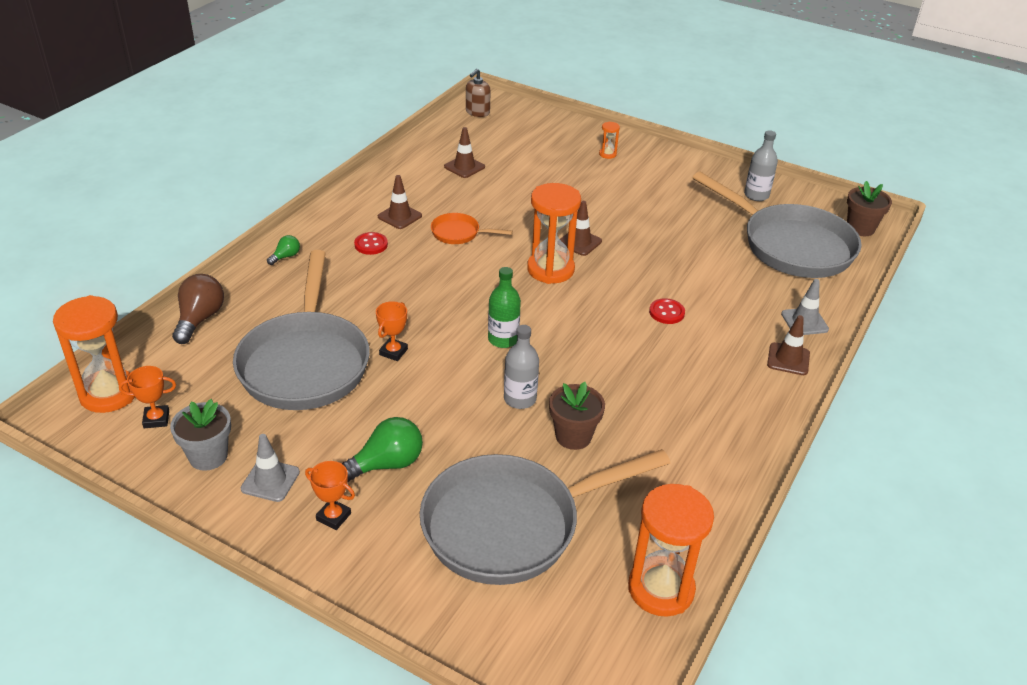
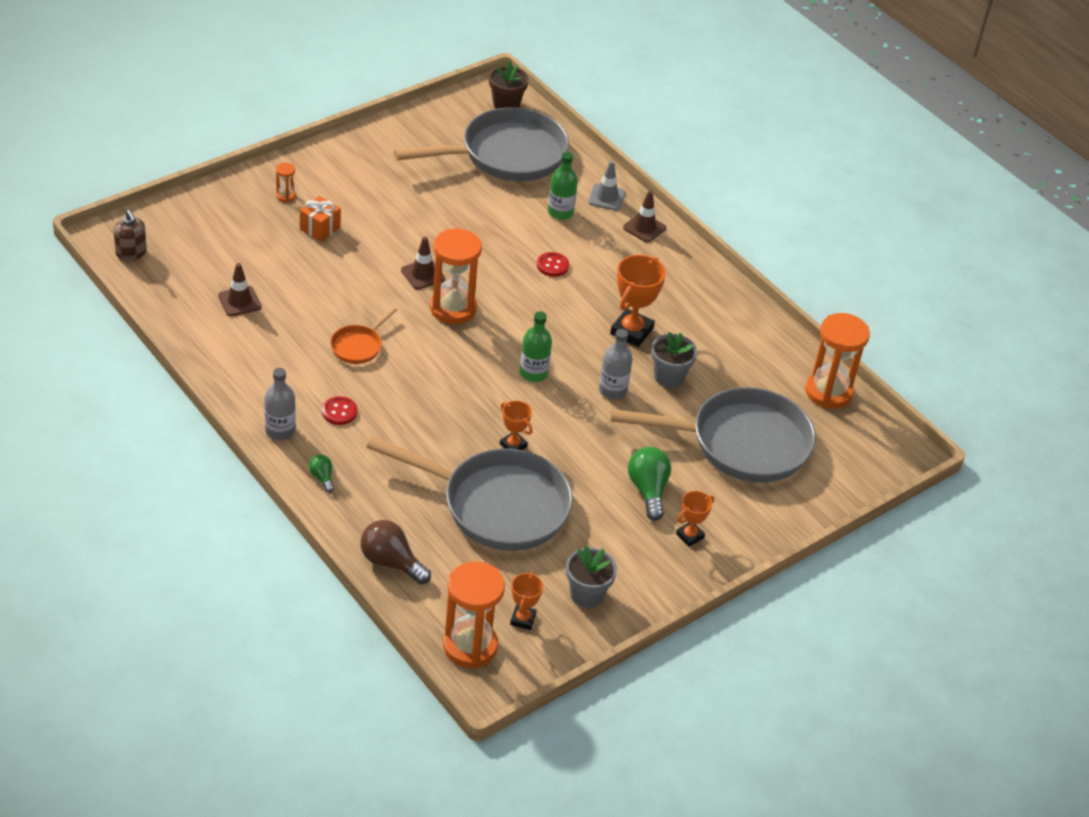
camera: 70 degrees left, 5 degrees up
grey traffic cone [241,434,300,502] -> none
brown traffic cone [378,175,422,229] -> none
grey pan [420,449,670,585] -> grey pan turned 90 degrees counterclockwise [610,387,816,483]
brown flower pot [549,382,605,450] -> grey flower pot [651,332,697,388]
grey bottle [744,130,778,201] -> grey bottle moved to [264,368,296,440]
none -> orange gift [300,196,341,242]
none -> green bottle [548,152,578,220]
none -> orange trophy [610,255,666,347]

